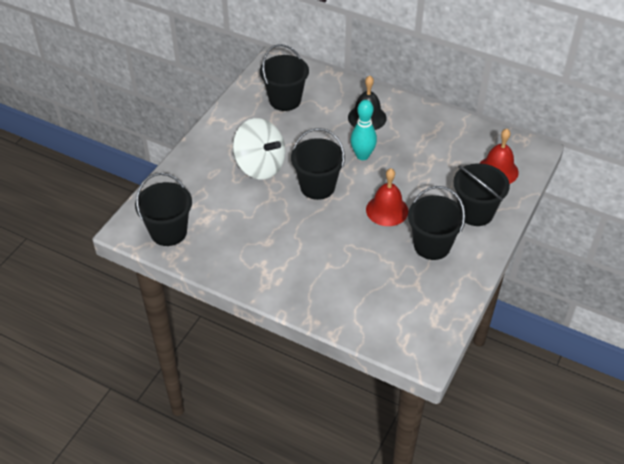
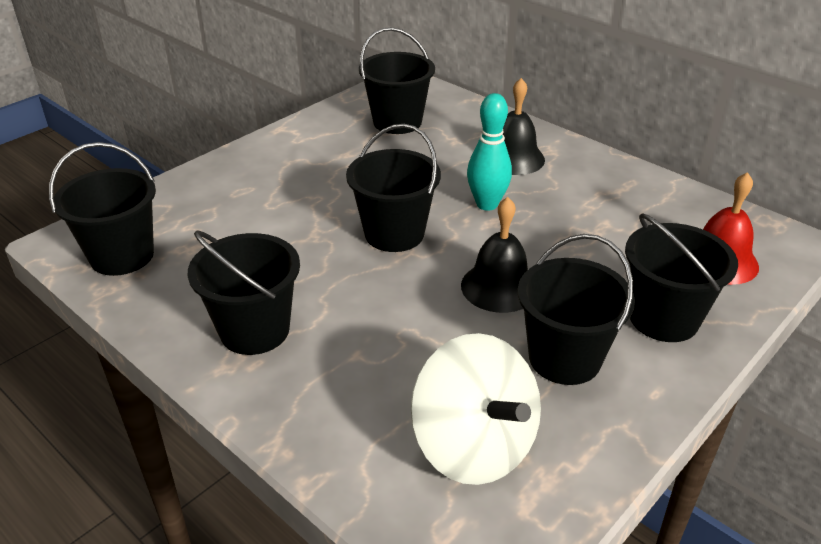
camera: 15 degrees right, 10 degrees down
white spinning top [233,118,286,180] -> white spinning top moved to [411,333,541,485]
red bell [366,168,408,226] -> black bell [461,197,528,313]
none -> black bucket [188,230,300,355]

